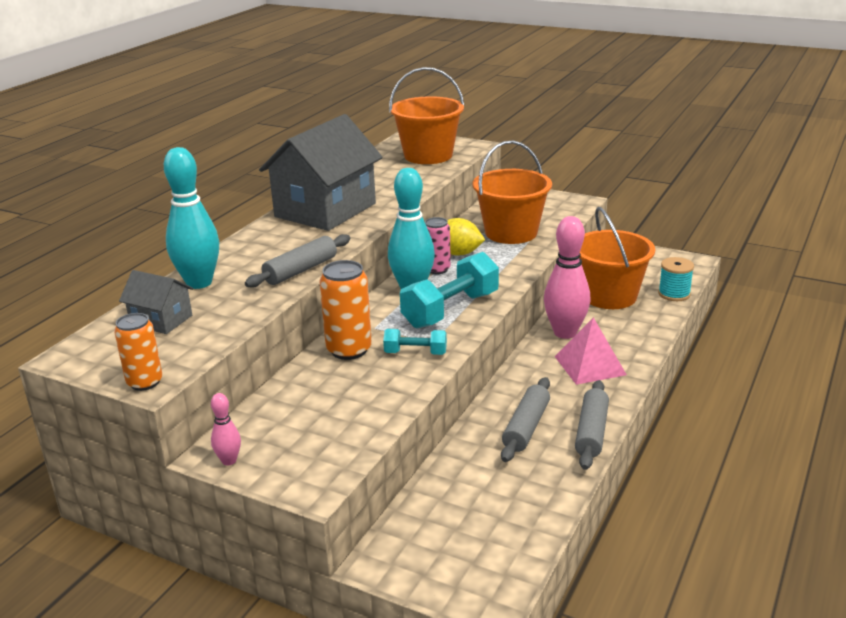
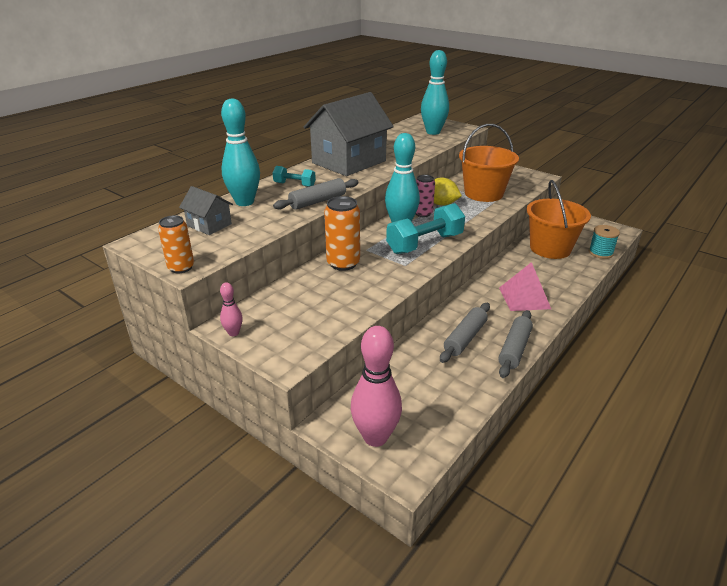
camera: 10 degrees right, 5 degrees up
turquoise dumbbell [383,329,447,355] -> turquoise dumbbell moved to [273,166,316,187]
orange bucket [389,67,464,164] -> turquoise bowling pin [421,50,449,135]
pink bowling pin [544,216,591,339] -> pink bowling pin moved to [351,326,402,447]

